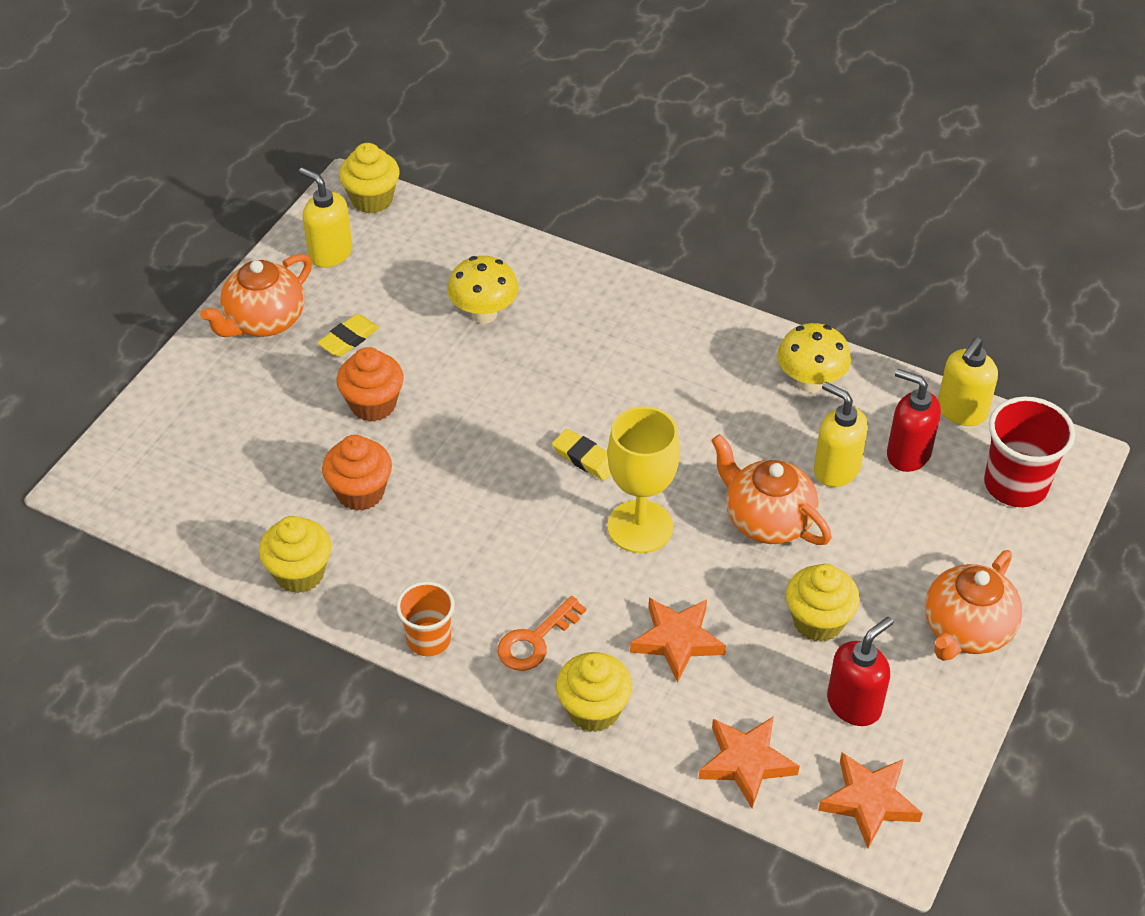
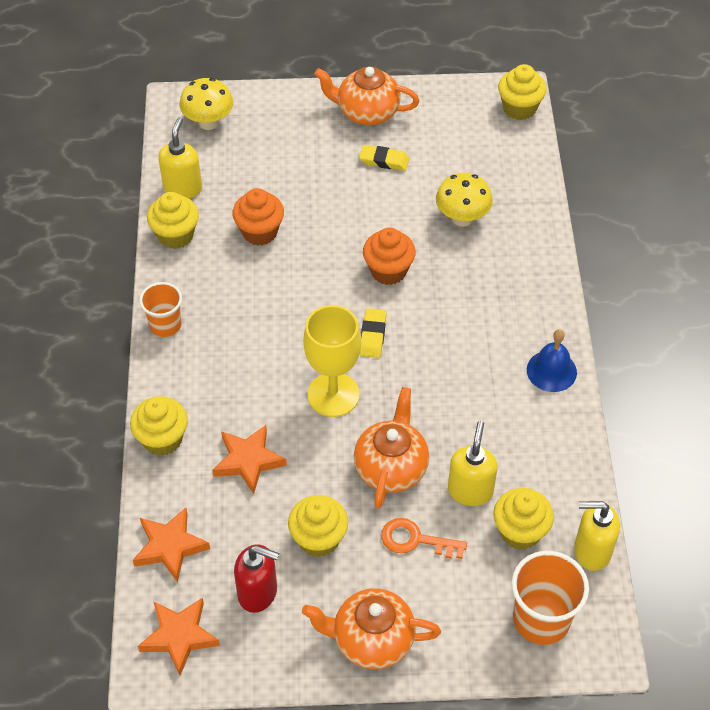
camera: 60 degrees right, 5 degrees up
yellow soap dispenser [299,167,352,268] -> yellow soap dispenser moved to [158,117,202,199]
orange cupcake [337,347,404,422] -> orange cupcake moved to [363,227,416,285]
orange key [498,596,586,671] -> orange key moved to [381,518,467,559]
yellow mushroom [777,323,851,393] -> yellow mushroom moved to [180,78,233,130]
red soap dispenser [887,369,941,472] -> yellow cupcake [493,488,554,550]
red cup [984,396,1075,507] -> orange cup [512,551,589,645]
none -> blue bell [527,329,577,392]

